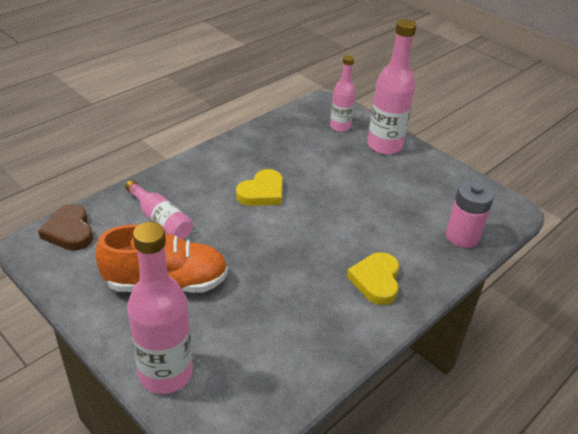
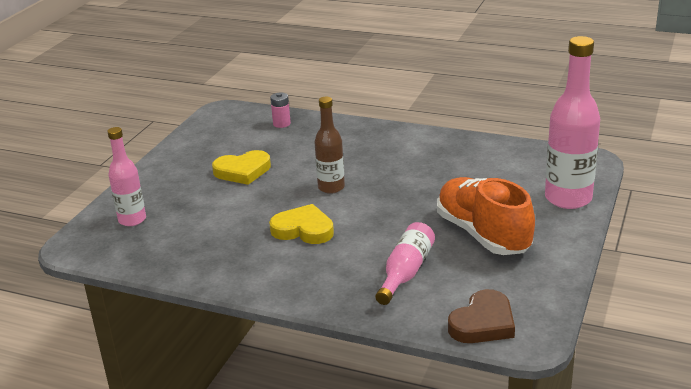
camera: 110 degrees left, 10 degrees down
yellow heart [347,252,399,305] -> yellow heart moved to [212,150,271,185]
pink bottle [367,19,417,154] -> none
pink battery [446,180,494,248] -> pink battery [270,93,291,128], size x0.56
none -> brown bottle [314,97,345,194]

